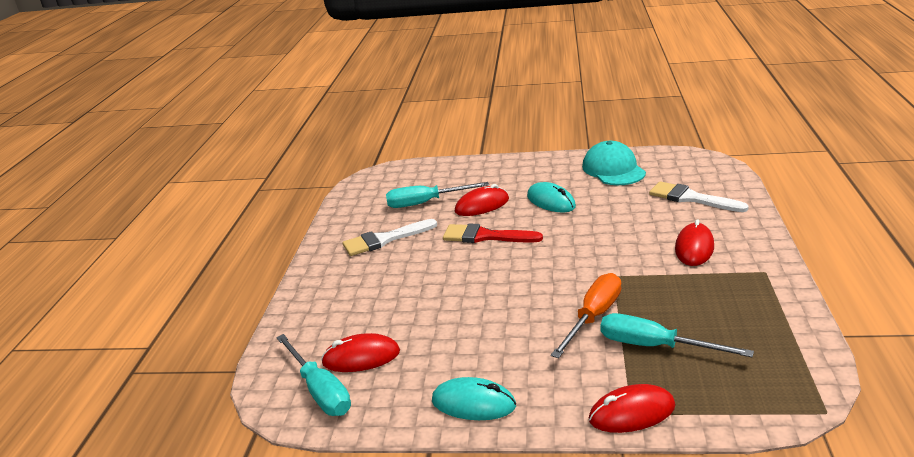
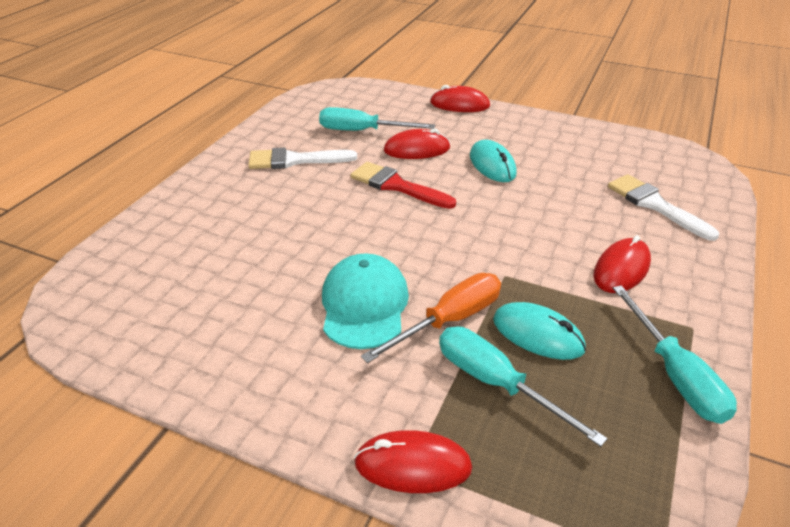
camera: 15 degrees right, 10 degrees up
turquoise screwdriver [276,334,351,416] -> turquoise screwdriver moved to [613,285,737,424]
red mouse [321,333,400,372] -> red mouse moved to [430,85,490,112]
turquoise mouse [432,377,516,420] -> turquoise mouse moved to [493,302,586,360]
turquoise cap [582,141,646,185] -> turquoise cap moved to [322,254,409,349]

